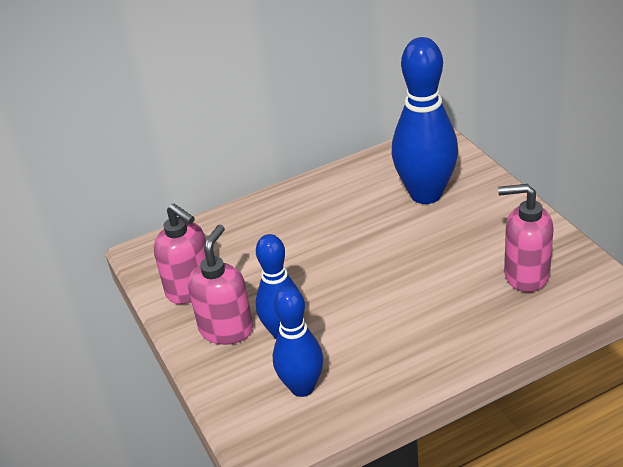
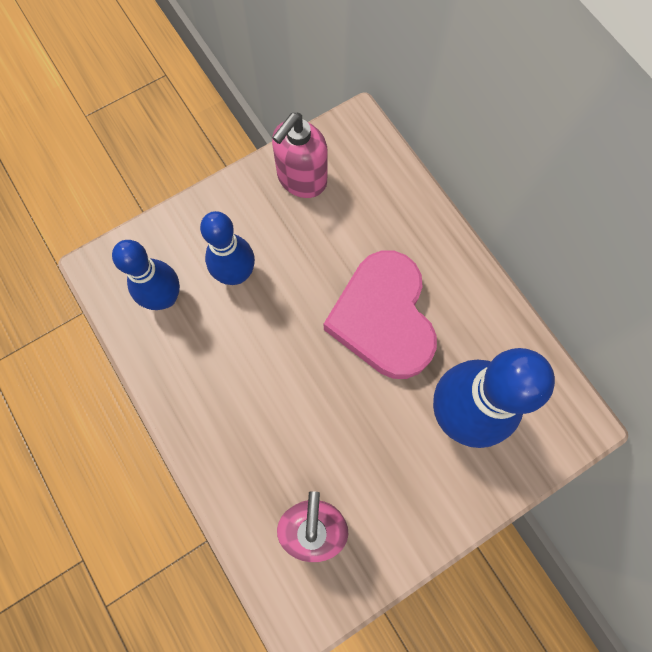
camera: 80 degrees right, 35 degrees up
pink soap dispenser [188,225,253,345] -> none
none -> pink heart [324,251,437,379]

